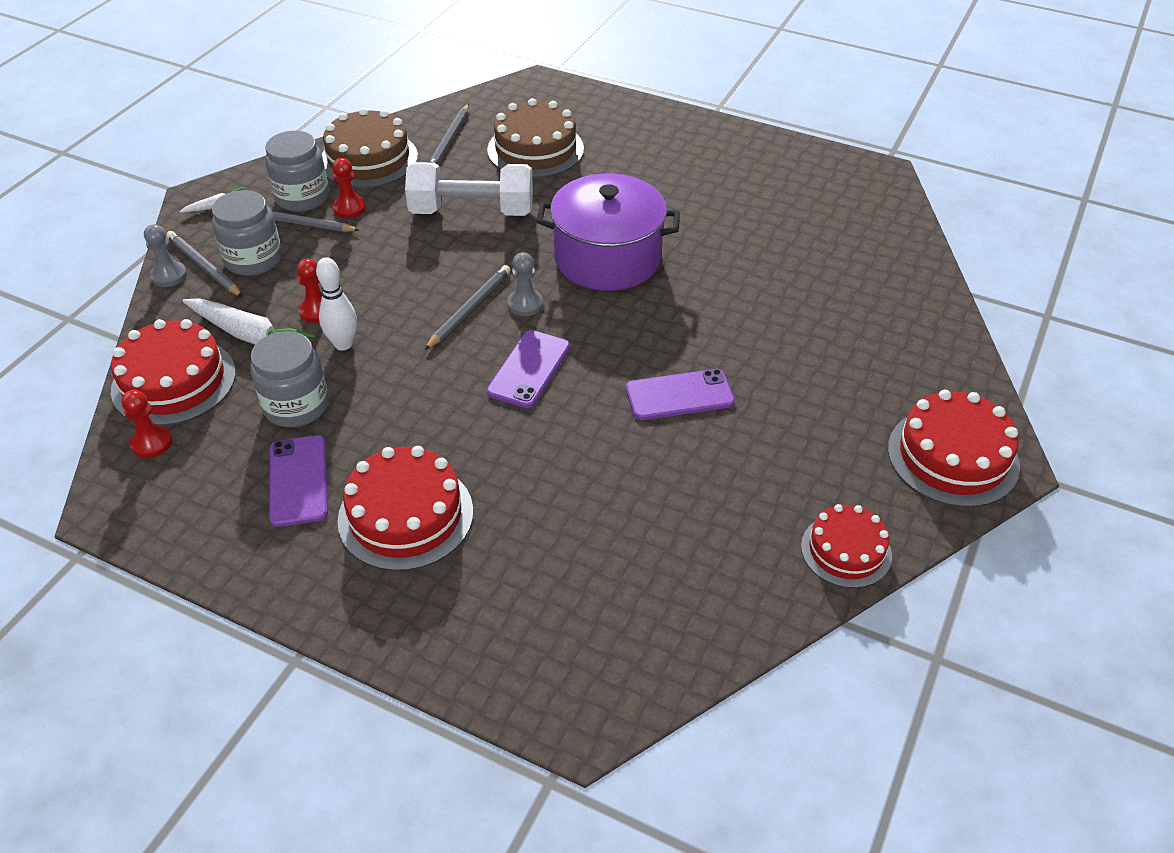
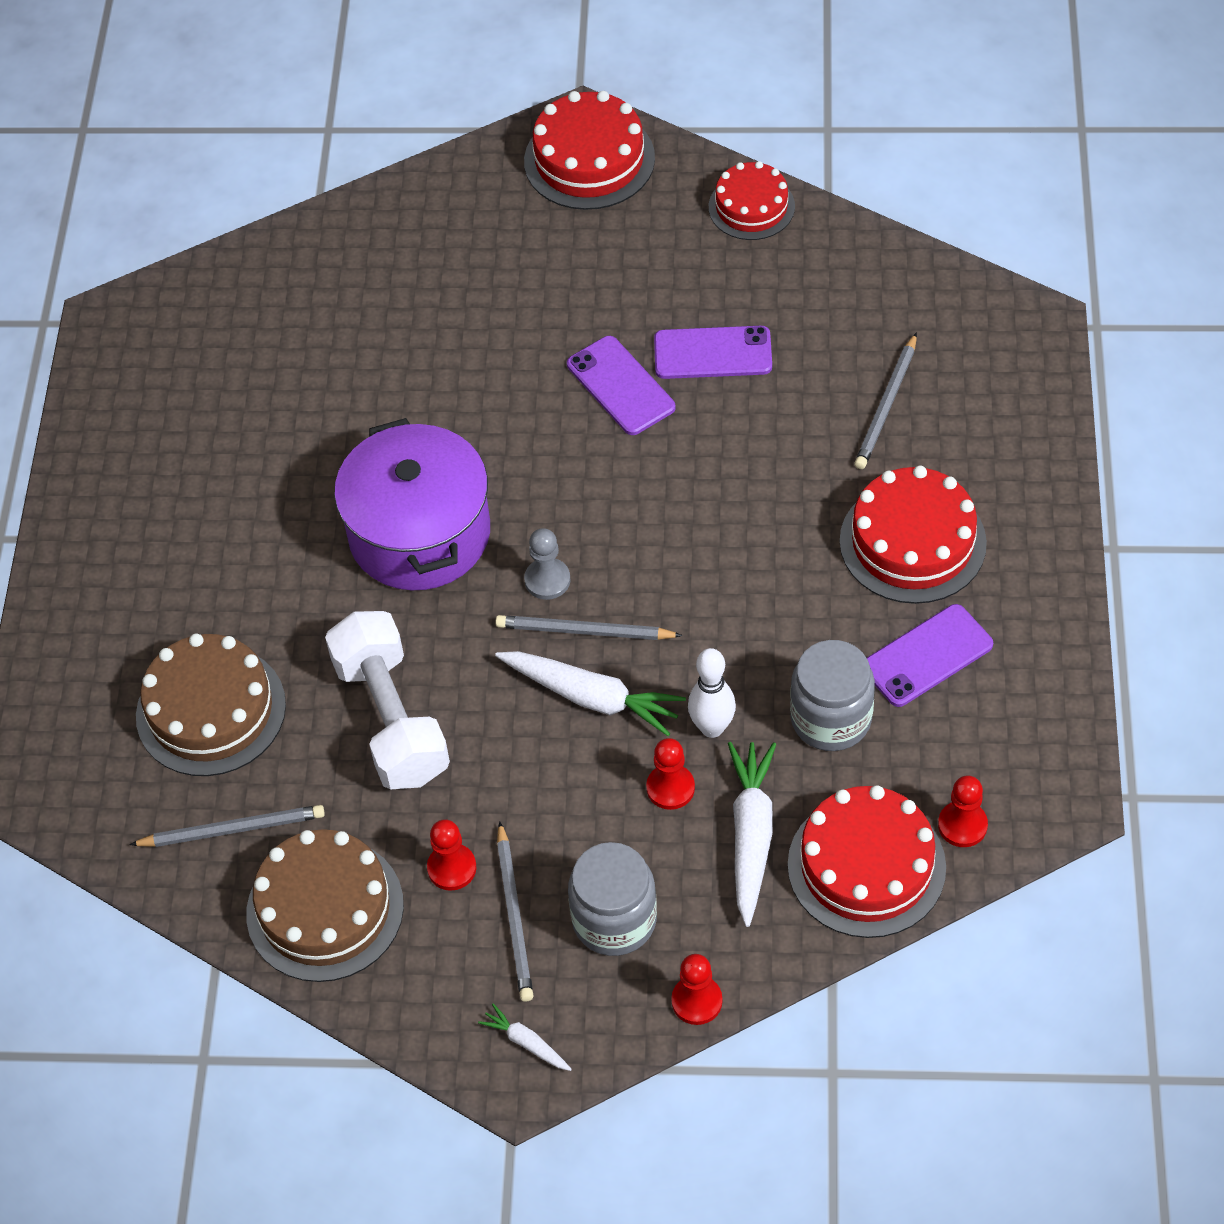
camera: 110 degrees left, 10 degrees up
grey pawn [144,224,187,287] -> red pawn [671,954,722,1025]
grey pencil [166,231,243,297] -> grey pencil moved to [854,333,917,469]
grey jar [265,131,329,212] -> none
purple phone [487,330,570,408] -> purple phone moved to [654,326,772,379]
none -> white carrot [495,651,686,736]

